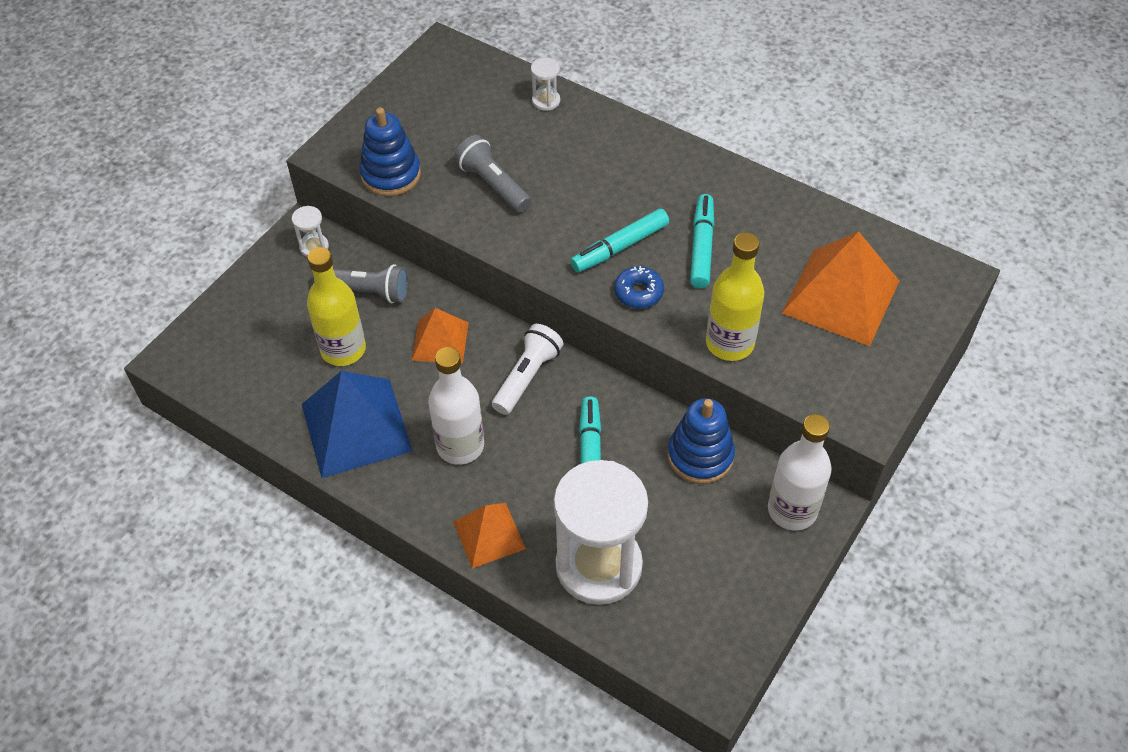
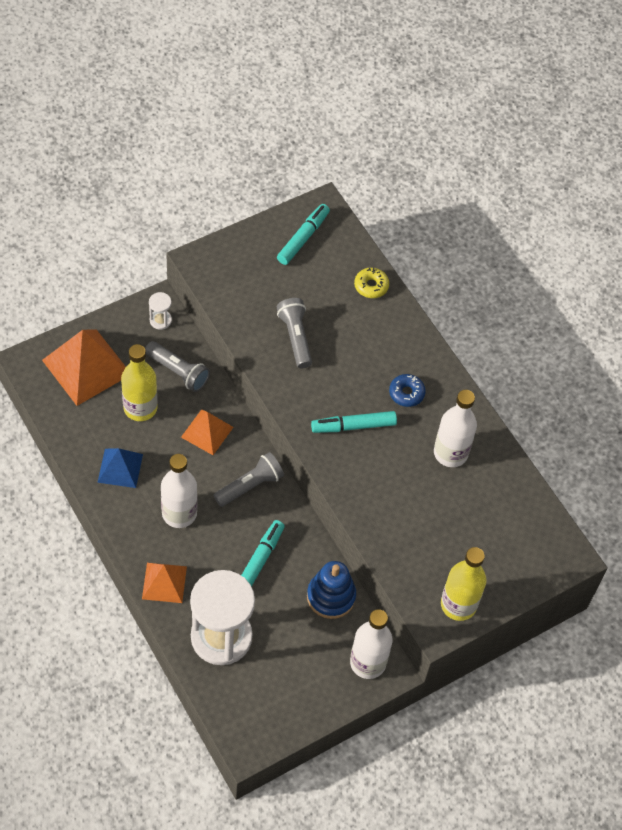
camera: 20 degrees right, 5 degrees up
blue pyramid [302,371,413,478] -> blue pyramid [97,448,143,488], size x0.58
blue stacking toy [359,108,421,196] -> none
white flashlight [492,324,563,415] -> grey flashlight [213,452,284,507]
white hourglass [531,58,560,111] -> yellow donut [354,267,389,298]
blue donut [614,266,664,308] -> blue donut moved to [389,374,426,407]
turquoise marker [690,194,714,289] -> turquoise marker moved to [277,204,330,265]
yellow bottle [706,232,764,361] -> yellow bottle moved to [441,547,487,621]
orange pyramid [782,232,899,346] -> orange pyramid moved to [42,329,126,406]
none -> white bottle [434,390,477,467]

